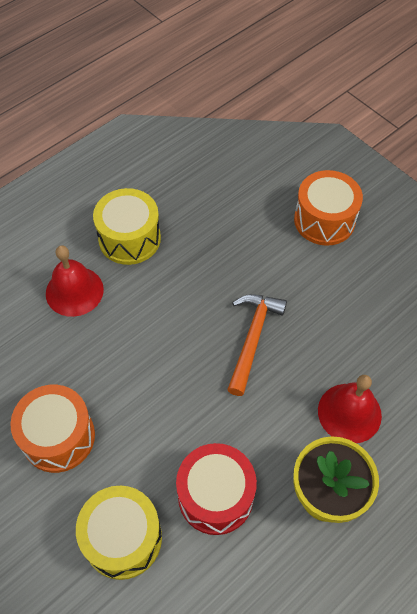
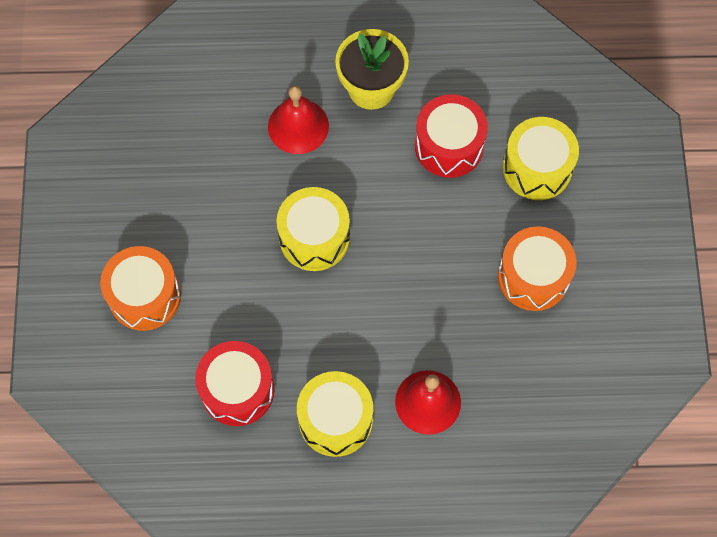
camera: 140 degrees left, 10 degrees up
orange hammer [227,294,287,396] -> yellow drum [277,187,350,271]
none -> red drum [195,341,275,426]

